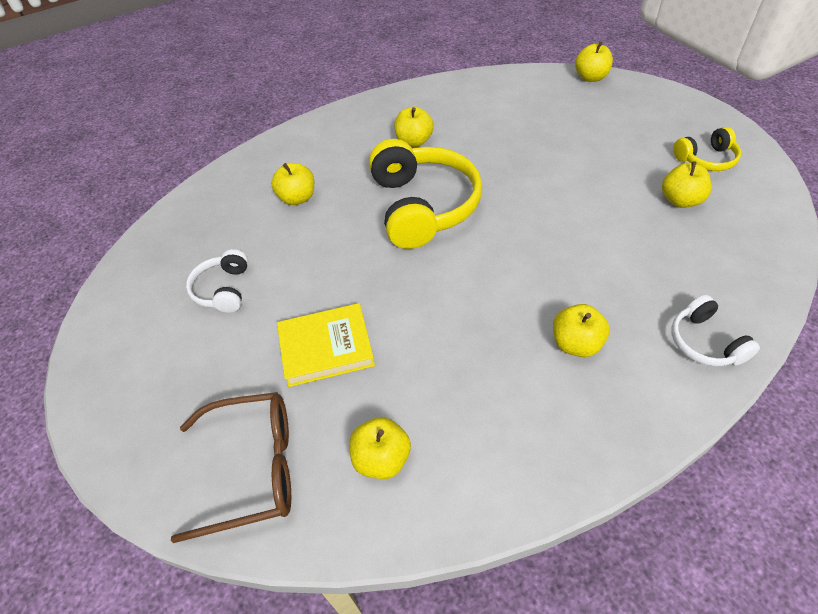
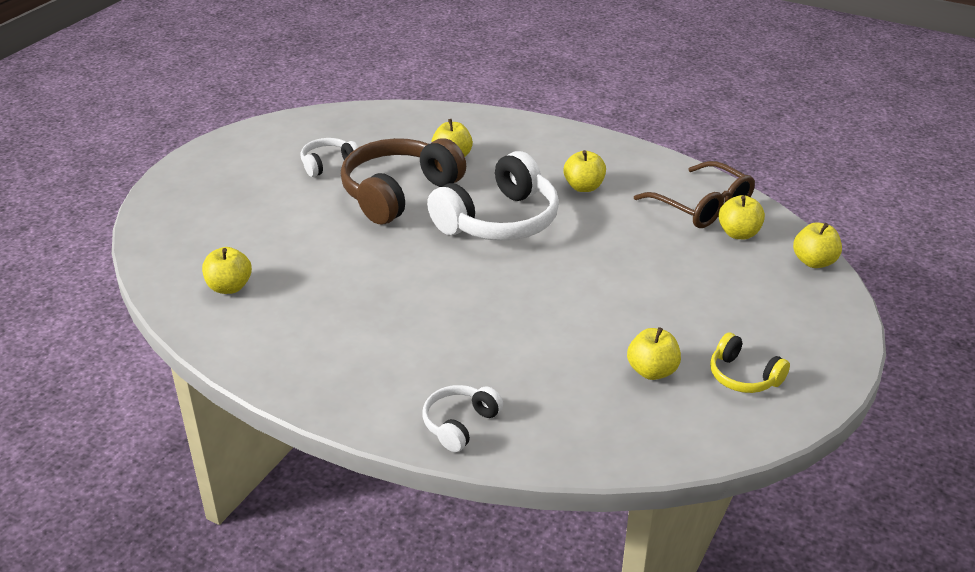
camera: 55 degrees right, 15 degrees down
brown glasses [171,392,291,543] -> brown glasses moved to [634,161,755,228]
yellow book [277,303,375,387] -> none
yellow headphones [369,139,482,249] -> white headphones [427,151,559,241]
yellow apple [553,304,610,357] -> yellow apple moved to [718,195,765,239]
none -> brown headphones [341,138,466,224]

